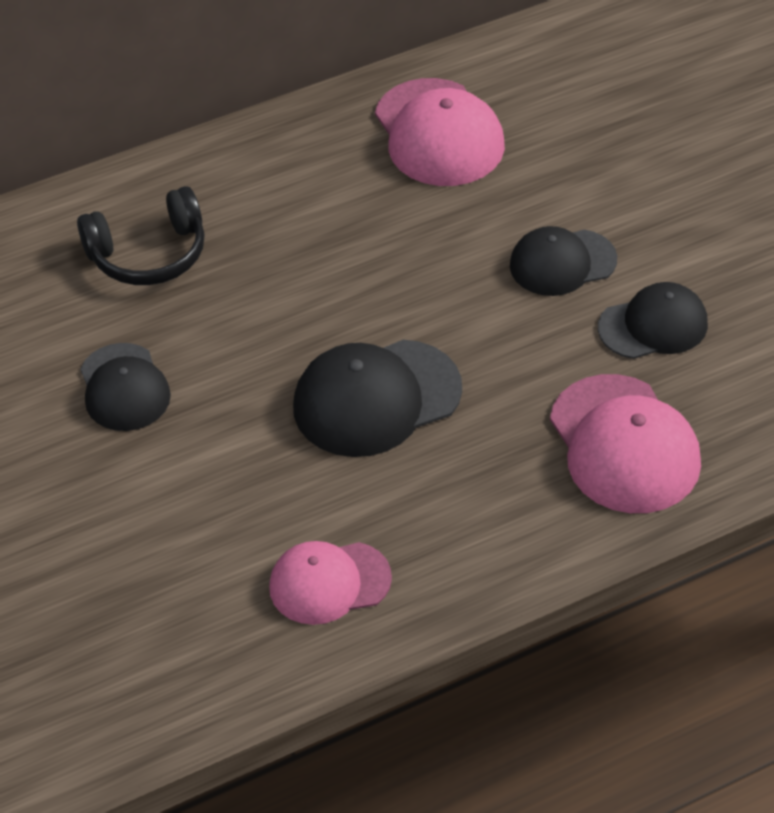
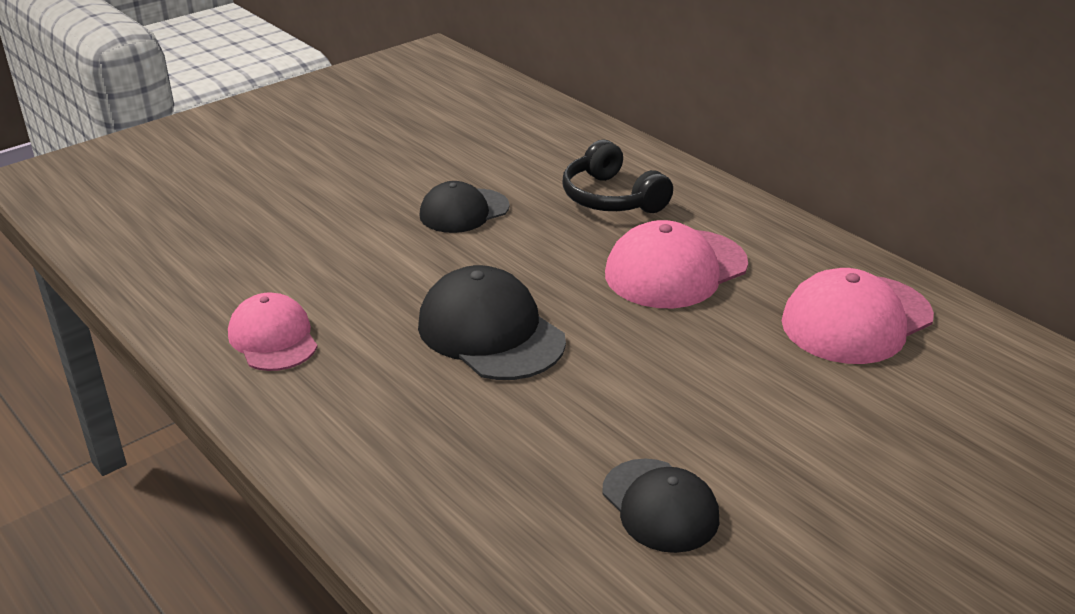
camera: 75 degrees right, 15 degrees down
black cap [510,226,617,296] -> none
pink cap [550,374,701,513] -> pink cap moved to [605,220,748,308]

